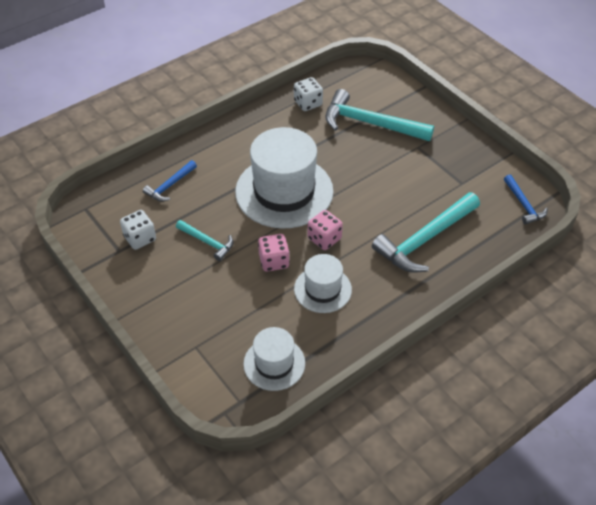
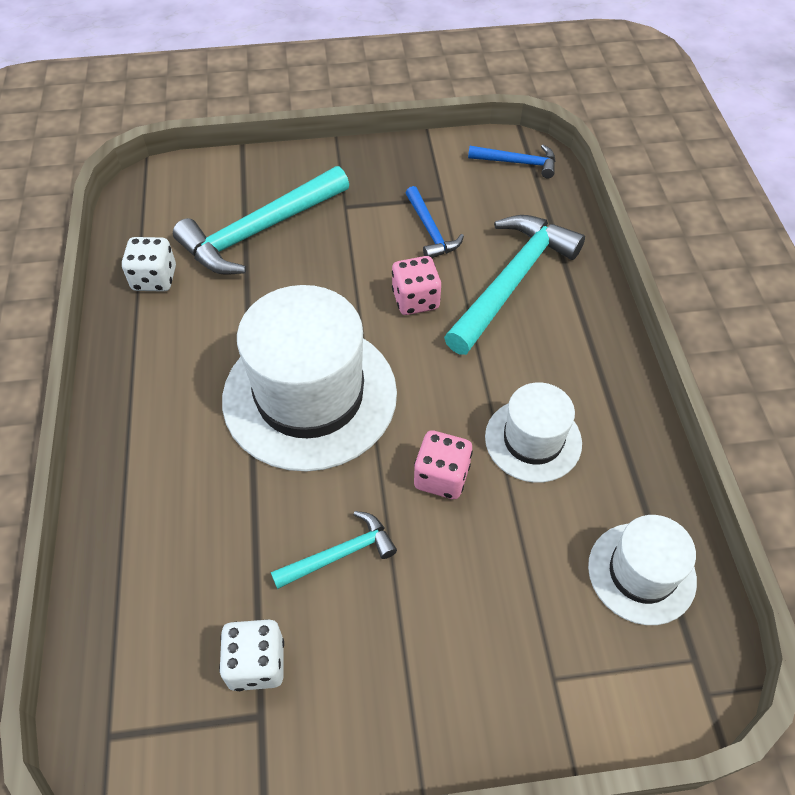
camera: 60 degrees left, 5 degrees up
blue hammer [143,160,197,202] -> blue hammer moved to [406,186,464,258]
pink dice [308,210,343,250] -> pink dice moved to [392,256,441,315]
turquoise hammer [372,192,480,273] -> turquoise hammer turned 135 degrees counterclockwise [444,215,585,355]

